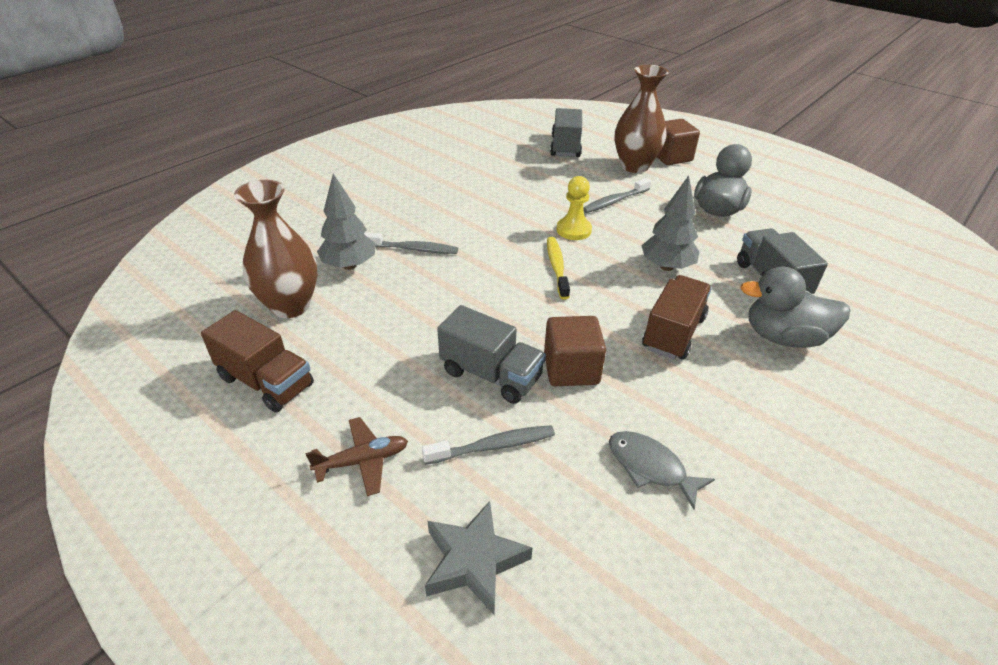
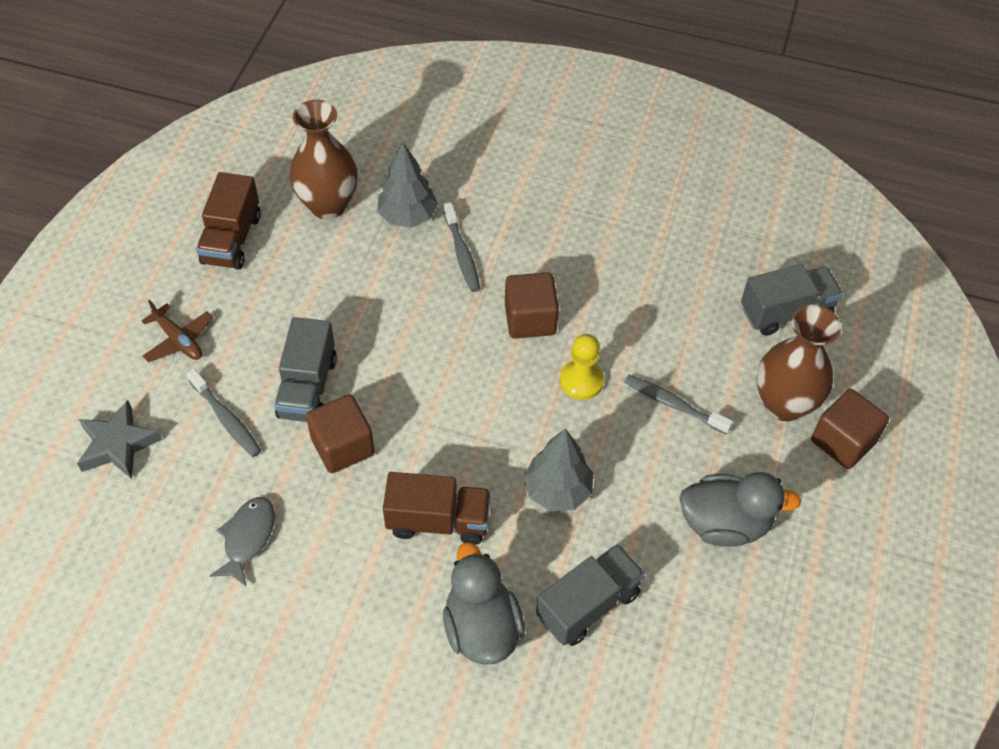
camera: 65 degrees right, 15 degrees up
yellow toothbrush [547,237,570,299] -> none
none -> brown cube [505,272,559,339]

